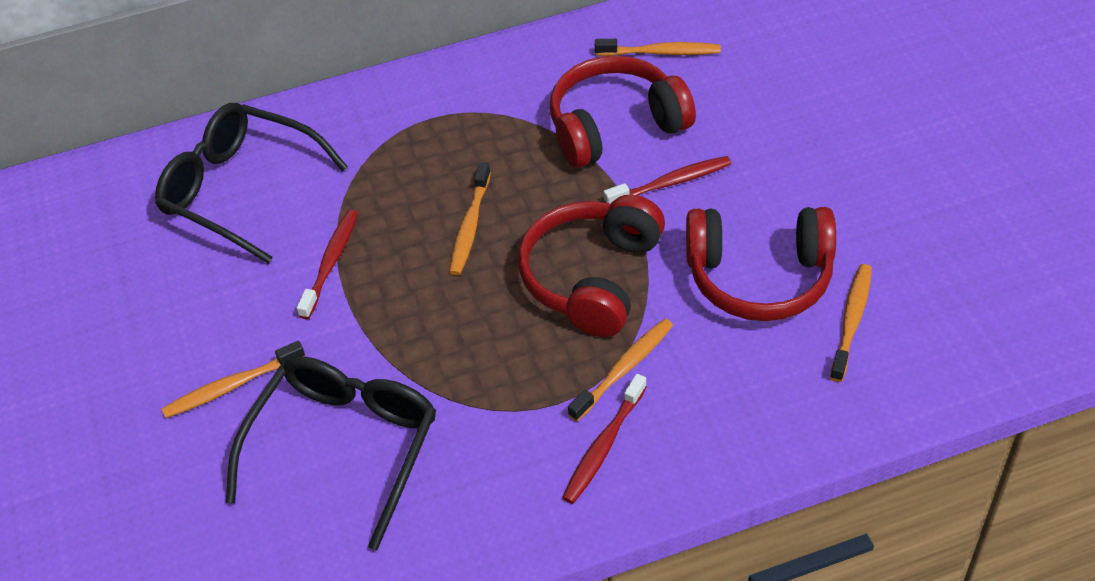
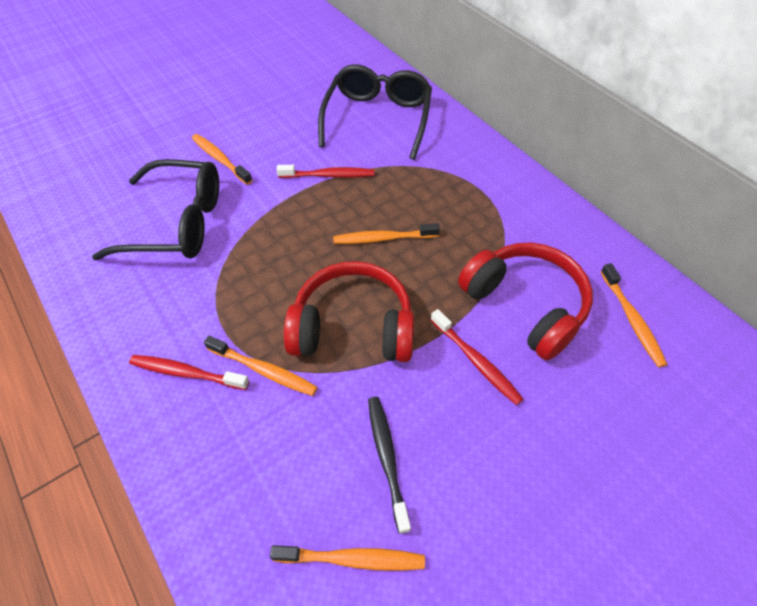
camera: 70 degrees right, 5 degrees up
red headphones [686,207,836,321] -> black toothbrush [368,397,411,534]

